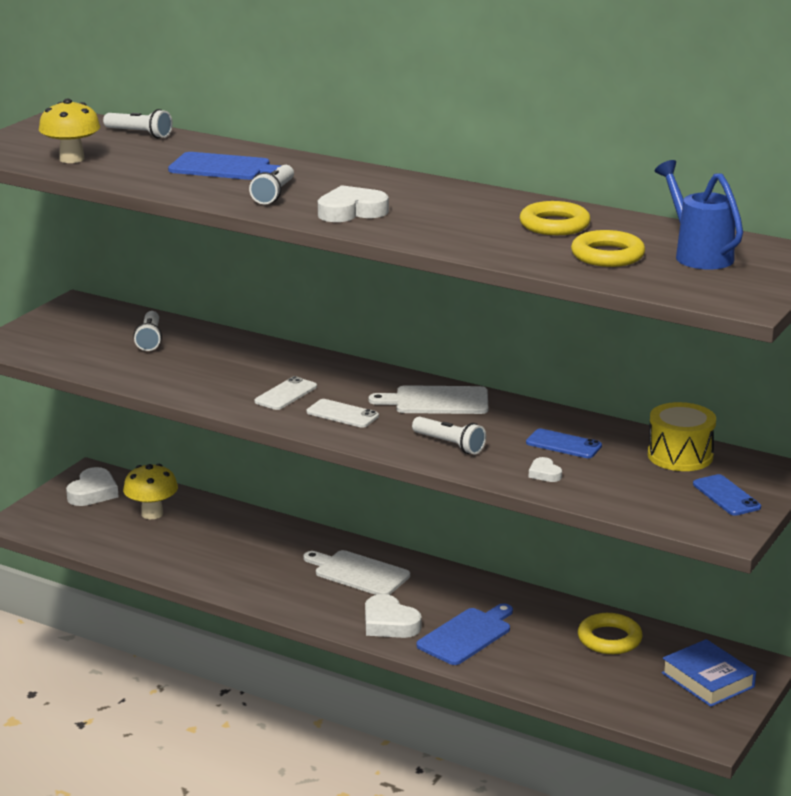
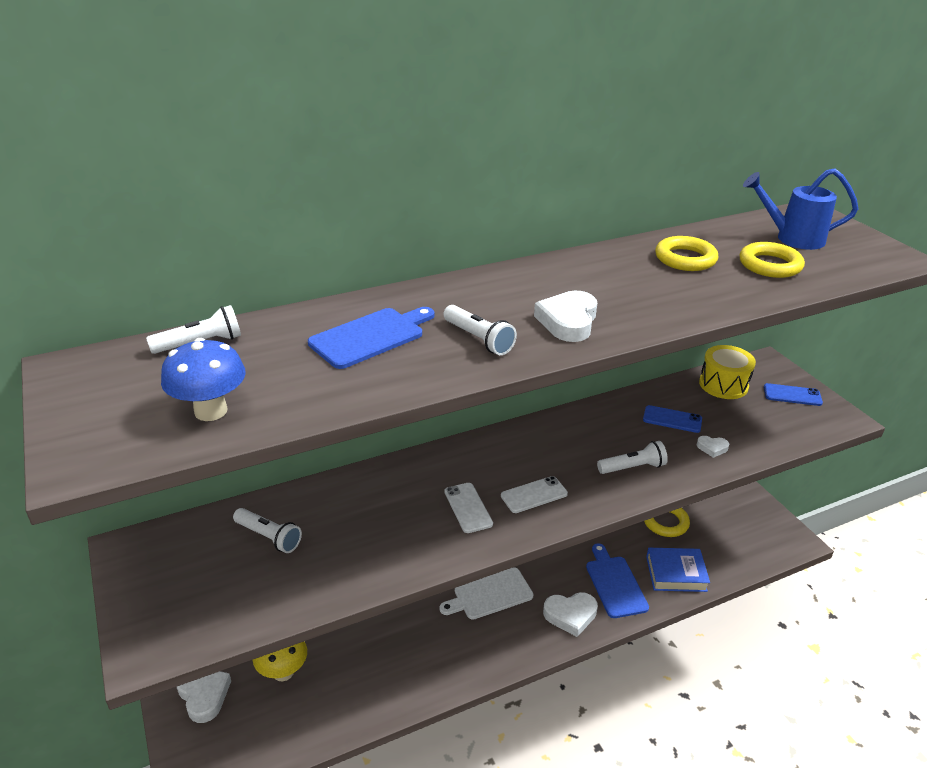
camera: 55 degrees left, 10 degrees up
yellow mushroom [39,99,100,163] -> blue mushroom [161,338,246,421]
white cutting board [369,385,488,414] -> none
blue phone [526,428,602,458] -> blue phone turned 45 degrees clockwise [643,405,702,433]
blue book [662,639,756,707] -> blue book moved to [646,548,710,592]

